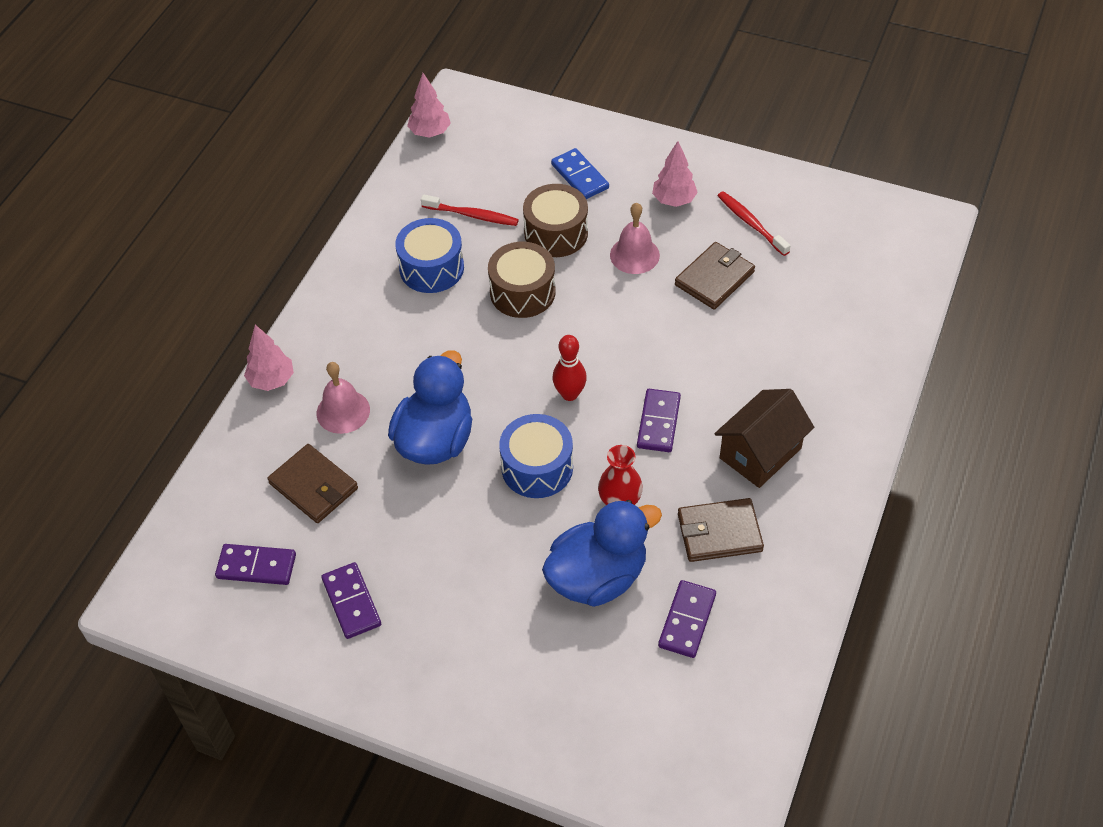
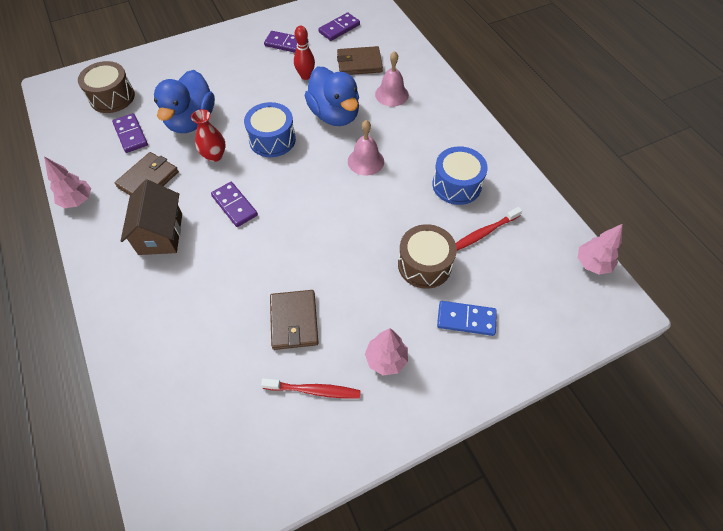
camera: 130 degrees right, 5 degrees up
pink tree [244,325,294,391] -> pink tree moved to [44,157,91,208]
brown drum [488,242,556,318] -> brown drum moved to [78,61,135,113]
red bowling pin [553,335,587,401] -> red bowling pin moved to [294,26,315,80]
pink bell [610,203,660,274] -> pink bell moved to [348,120,384,176]

